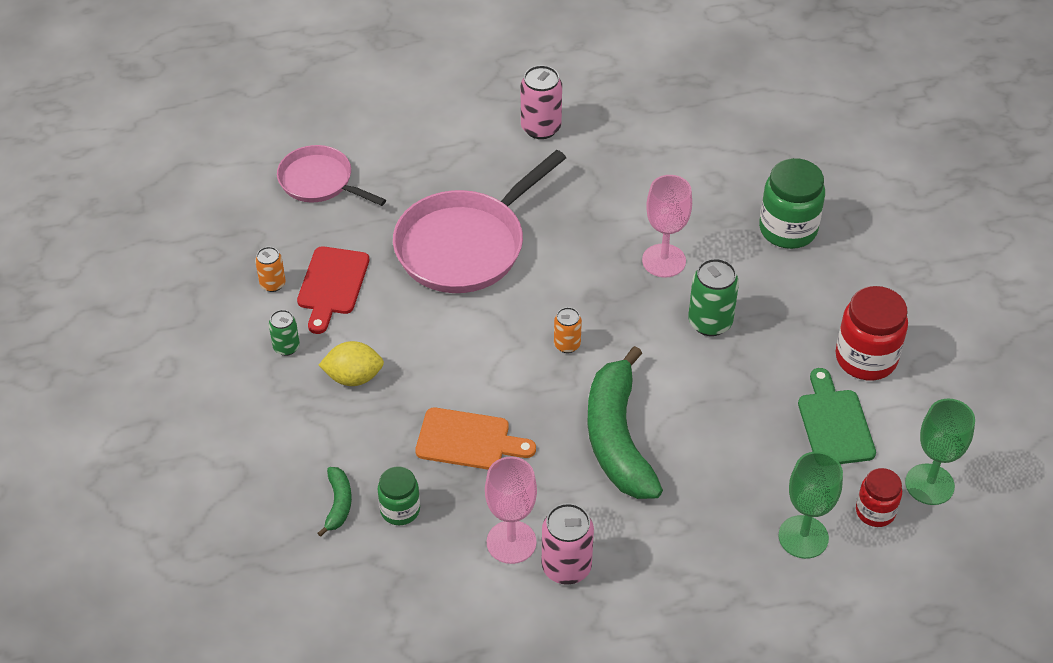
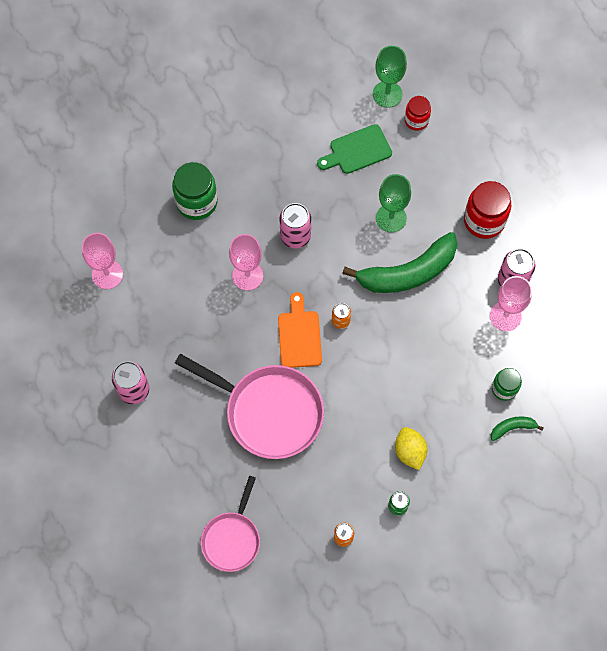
camera: 105 degrees left, 20 degrees up
red cutting board [297,246,369,334] -> none
orange cutting board [415,408,536,470] -> orange cutting board moved to [278,292,322,368]
green can [688,258,739,336] -> pink can [280,203,311,248]
green goblet [778,451,843,559] -> green goblet moved to [376,174,411,233]
red jar [835,286,908,380] -> red jar moved to [464,181,512,239]
none -> pink goblet [82,233,123,289]

